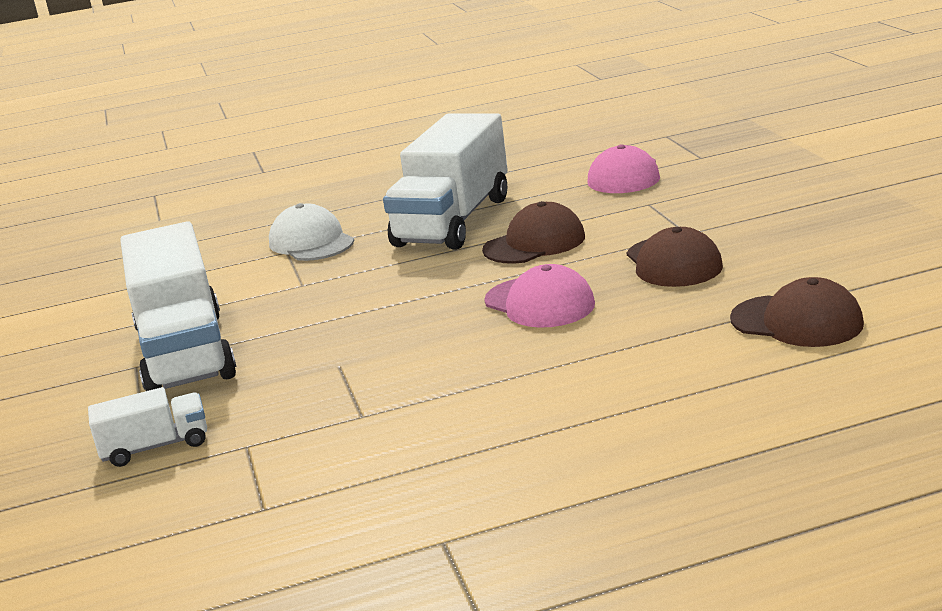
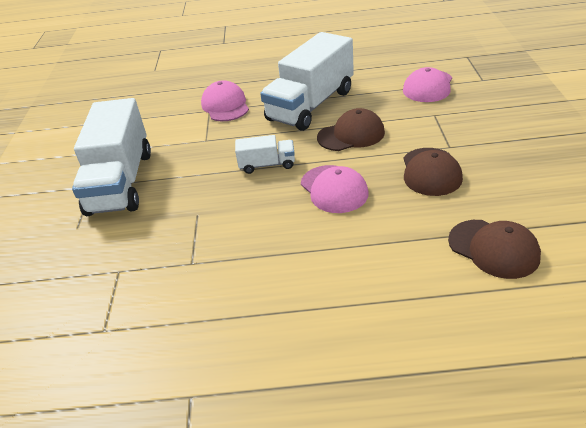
camera: 15 degrees right, 15 degrees up
white truck [88,387,207,467] -> white truck moved to [235,135,295,174]
white cap [269,203,354,261] -> pink cap [201,80,249,121]

